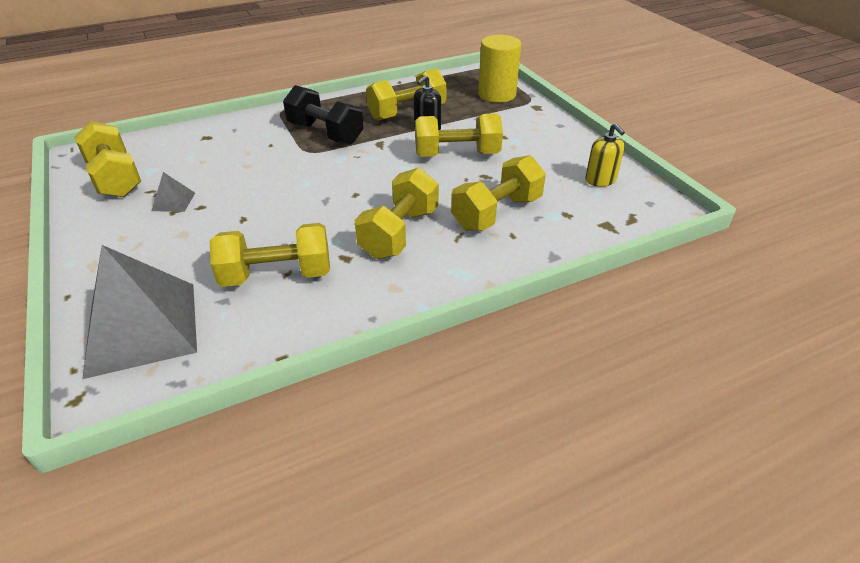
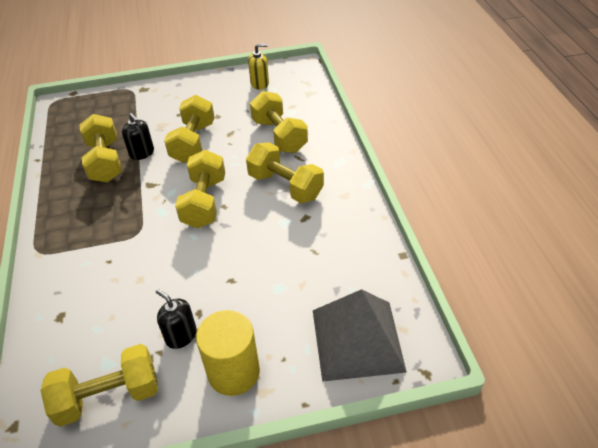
camera: 75 degrees left, 5 degrees up
grey pyramid [151,172,195,212] -> black soap dispenser [156,289,197,349]
yellow dumbbell [210,223,330,287] -> yellow dumbbell moved to [175,150,225,228]
black dumbbell [283,85,364,144] -> none
yellow cylinder [478,35,521,103] -> yellow cylinder moved to [196,310,260,396]

